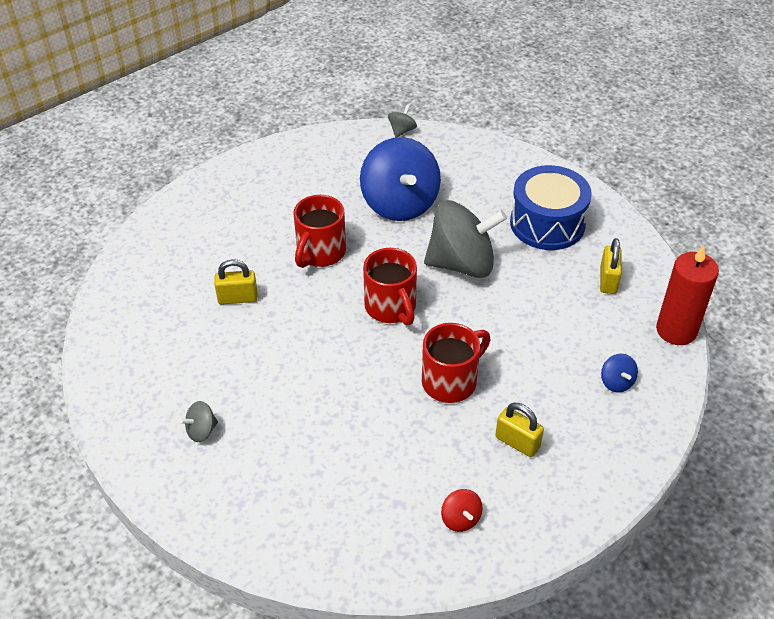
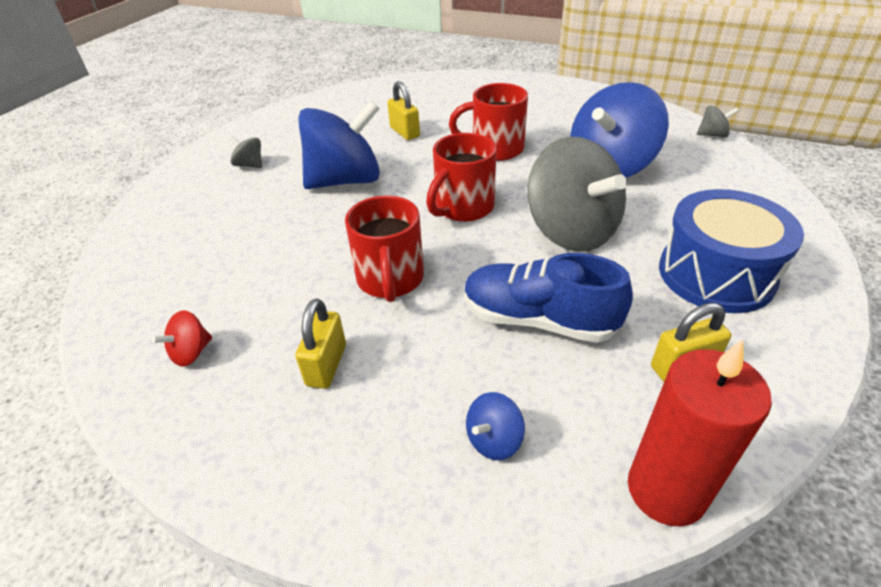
camera: 65 degrees right, 5 degrees down
red mug [422,323,491,403] -> red mug turned 60 degrees clockwise [345,195,424,302]
none -> blue spinning top [298,100,380,189]
none -> blue shoe [464,253,633,343]

